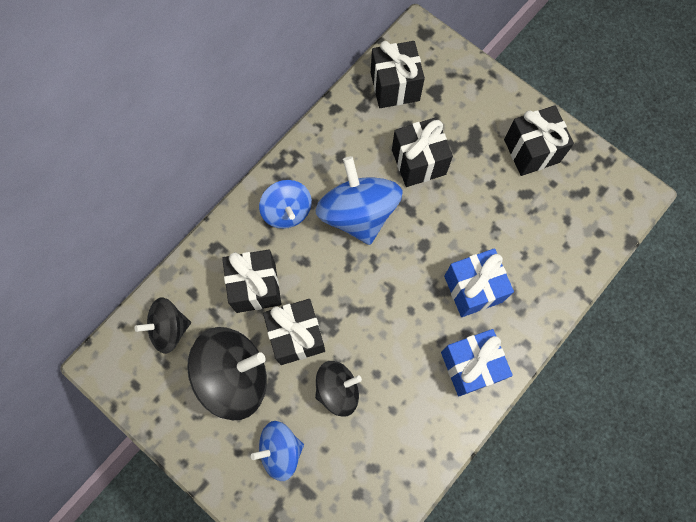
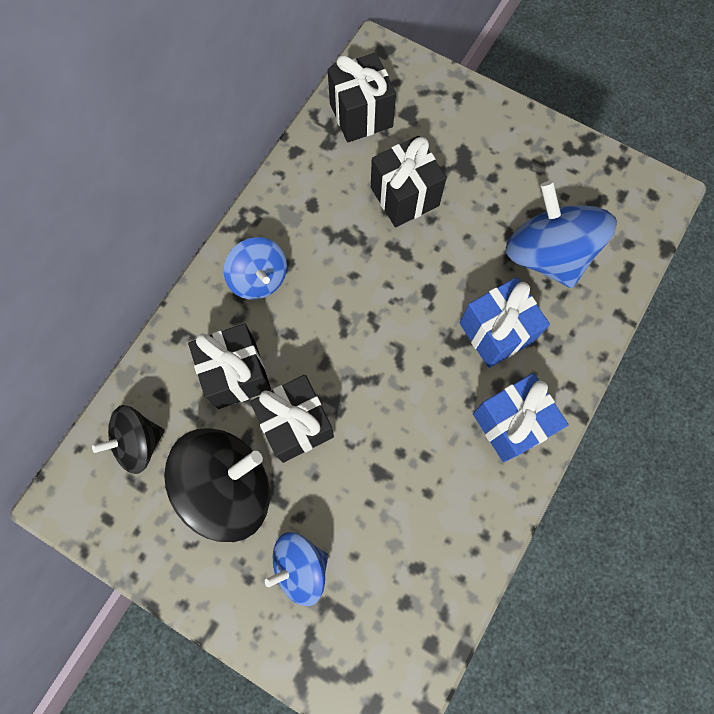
camera: 10 degrees left, 0 degrees up
black spinning top [315,361,362,417] -> none
blue spinning top [316,156,403,245] -> blue spinning top moved to [506,181,617,288]
black gift [504,105,574,176] -> none

